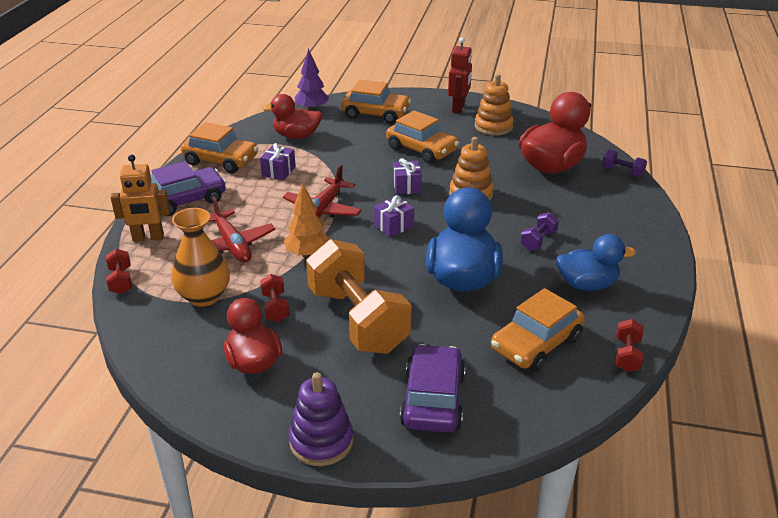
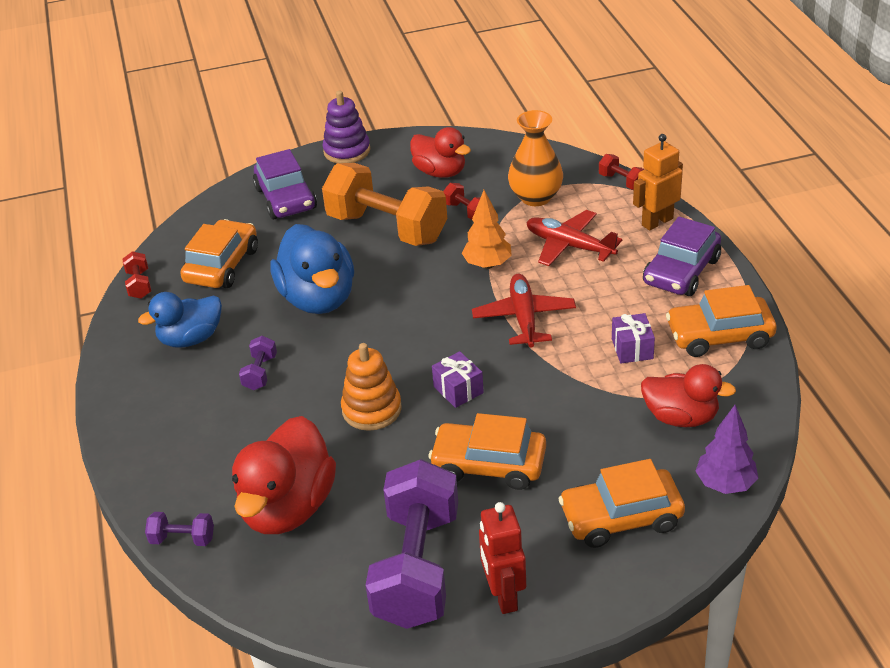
camera: 155 degrees right, 5 degrees up
red duck [262,94,322,139] -> red duck turned 45 degrees clockwise [641,364,736,427]
purple gift [374,195,414,237] -> none
orange stacking toy [475,74,514,136] -> purple dumbbell [365,459,458,629]

